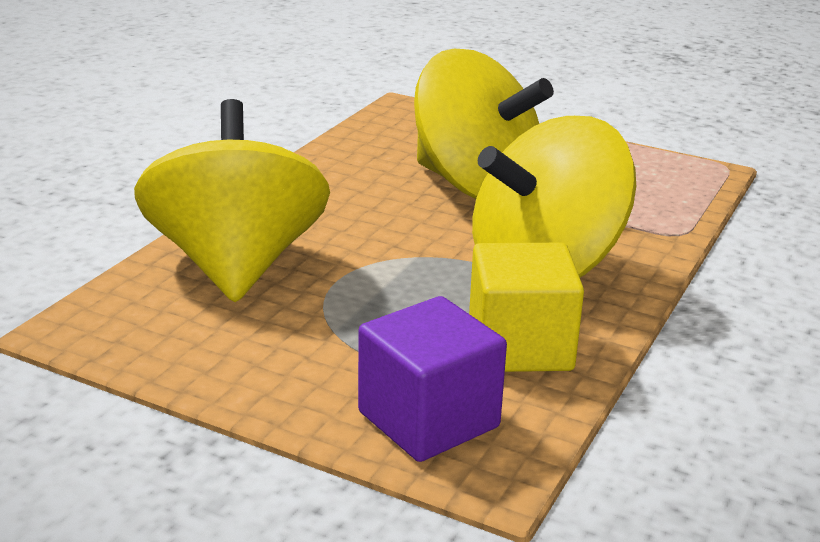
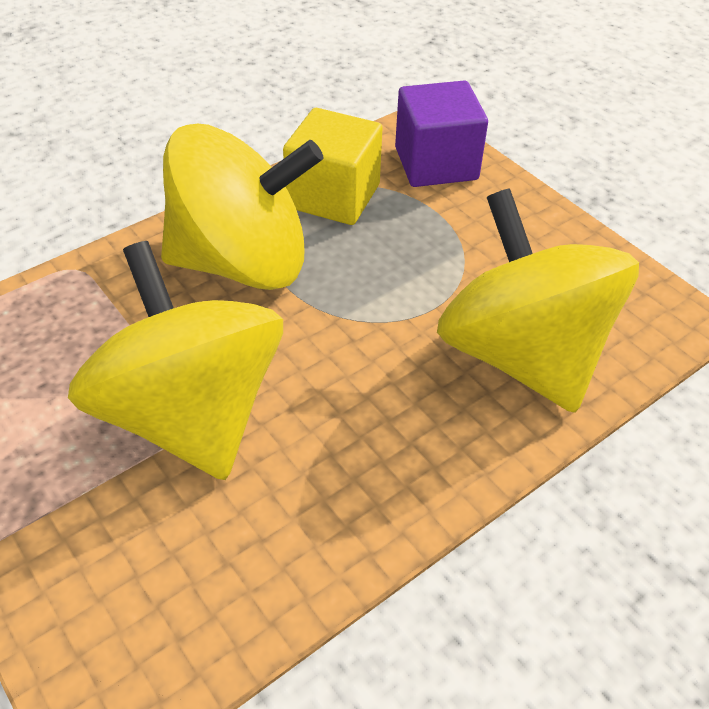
camera: 155 degrees left, 20 degrees up
yellow spinning top [134,99,330,302] -> yellow spinning top turned 135 degrees clockwise [437,188,639,413]

